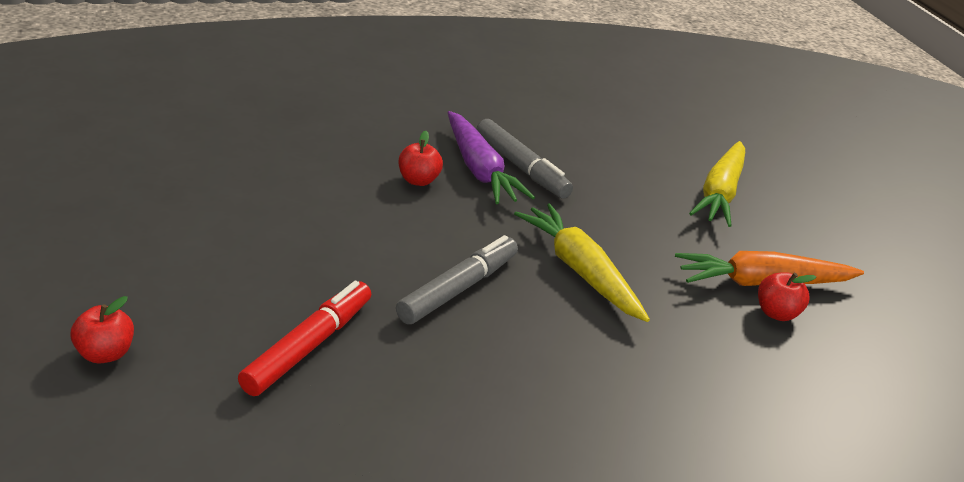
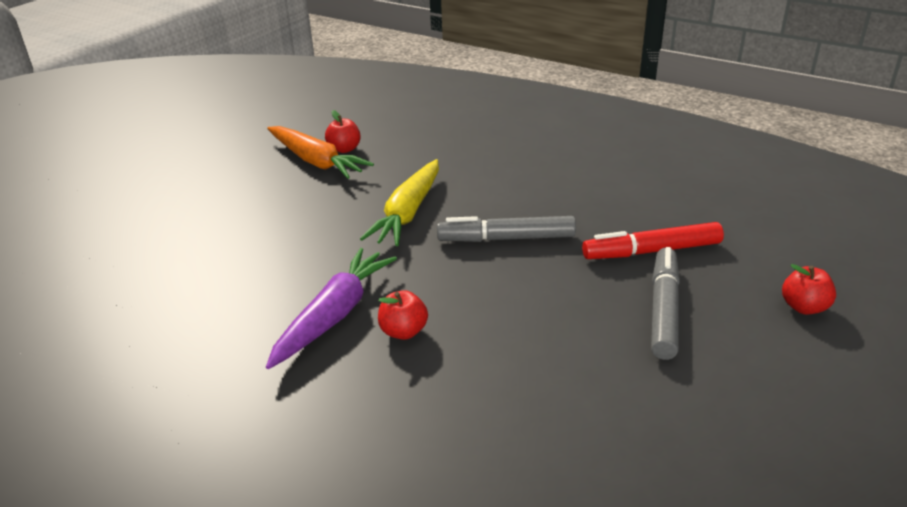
camera: 125 degrees left, 0 degrees up
grey marker [477,119,573,199] -> grey marker moved to [651,247,680,360]
yellow carrot [689,141,745,227] -> none

